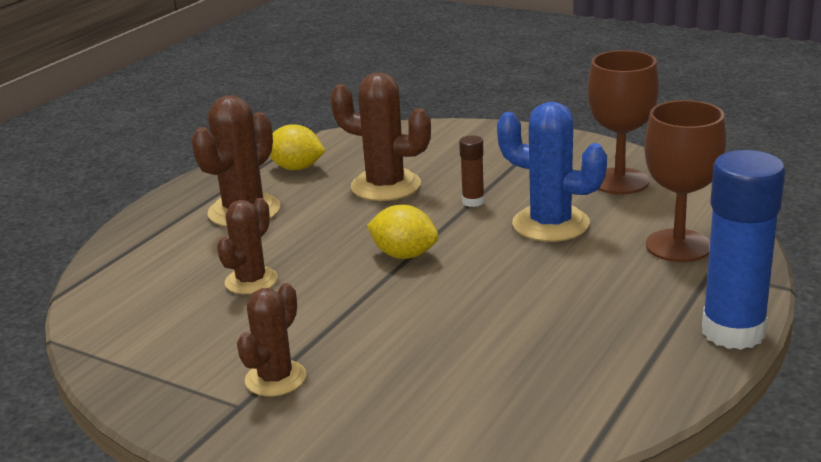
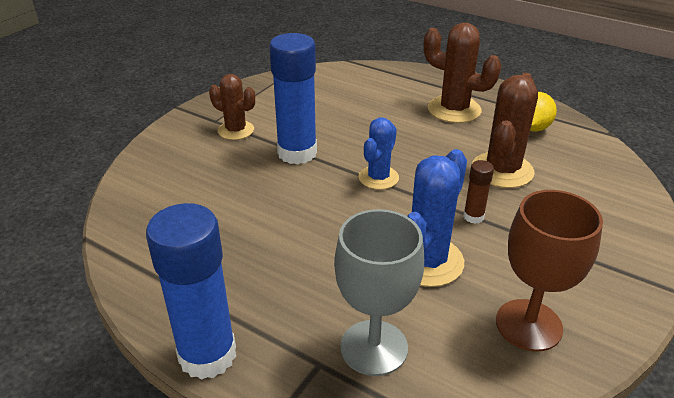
camera: 90 degrees right, 10 degrees up
brown cactus [217,198,278,294] -> none
yellow lemon [367,205,438,259] -> blue cactus [359,117,399,190]
brown goblet [644,100,726,262] -> grey goblet [334,209,424,376]
none -> blue glue stick [269,33,317,165]

